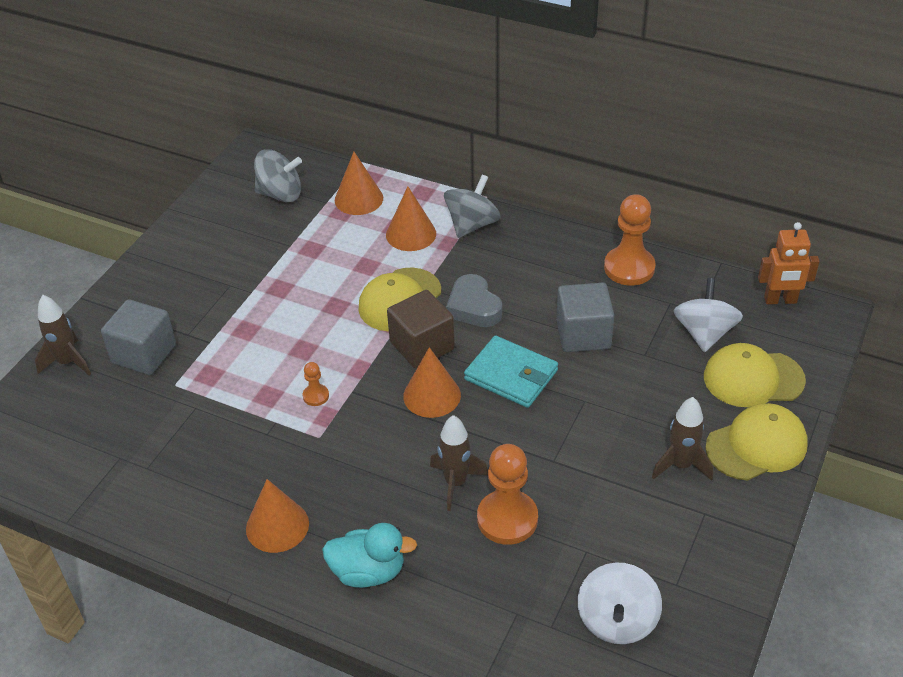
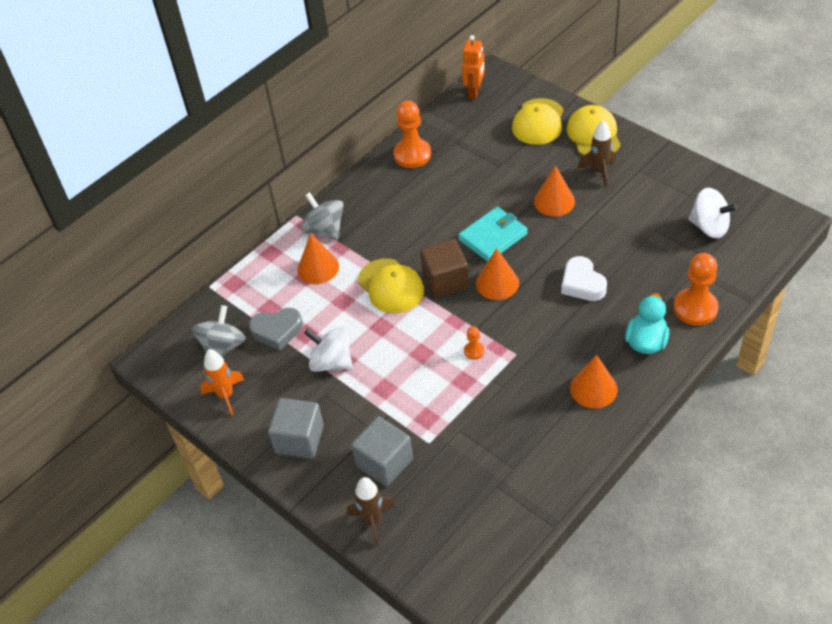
camera: 70 degrees left, 5 degrees up
orange cone [335,152,383,215] -> orange cone moved to [534,165,575,216]
brown rocket [430,415,488,511] -> white heart [561,256,607,301]
grey heart [446,274,502,327] -> grey heart moved to [249,308,303,351]
orange pawn [477,444,538,545] -> orange pawn moved to [674,253,719,326]
grey cube [556,283,614,352] -> grey cube moved to [268,398,324,459]
white spinning top [673,278,743,352] -> white spinning top moved to [304,327,352,372]
none -> orange rocket [200,349,245,416]

